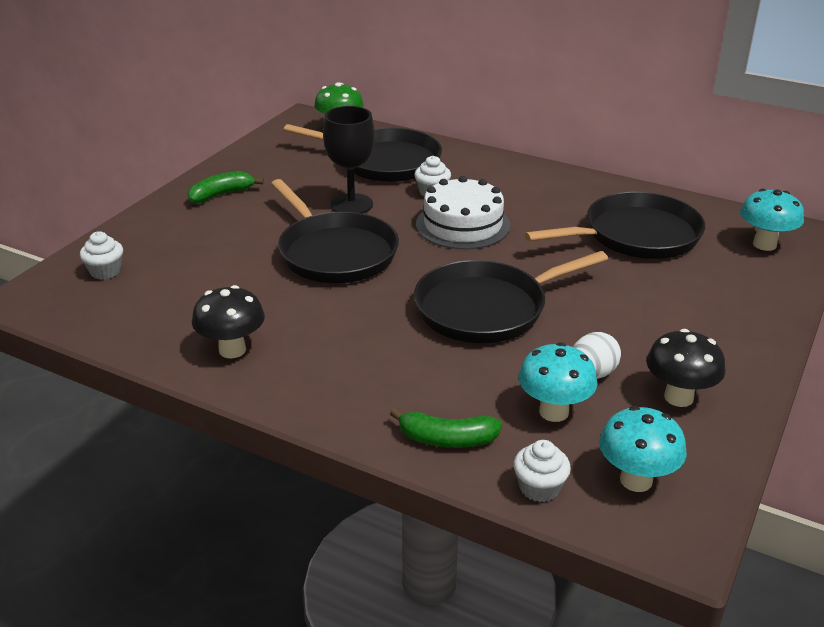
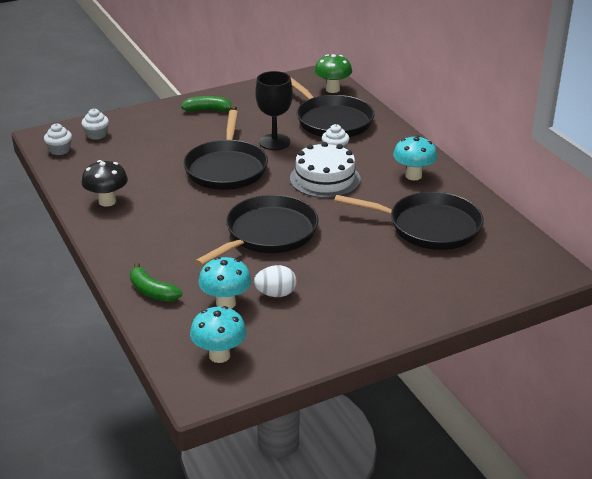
camera: 35 degrees right, 0 degrees up
black pan [414,251,608,343] -> black pan turned 120 degrees clockwise [195,195,319,267]
white cupcake [514,440,571,502] -> white cupcake moved to [44,123,72,155]
black mushroom [646,329,725,407] -> none
turquoise mushroom [740,189,804,251] -> turquoise mushroom moved to [393,135,437,180]

